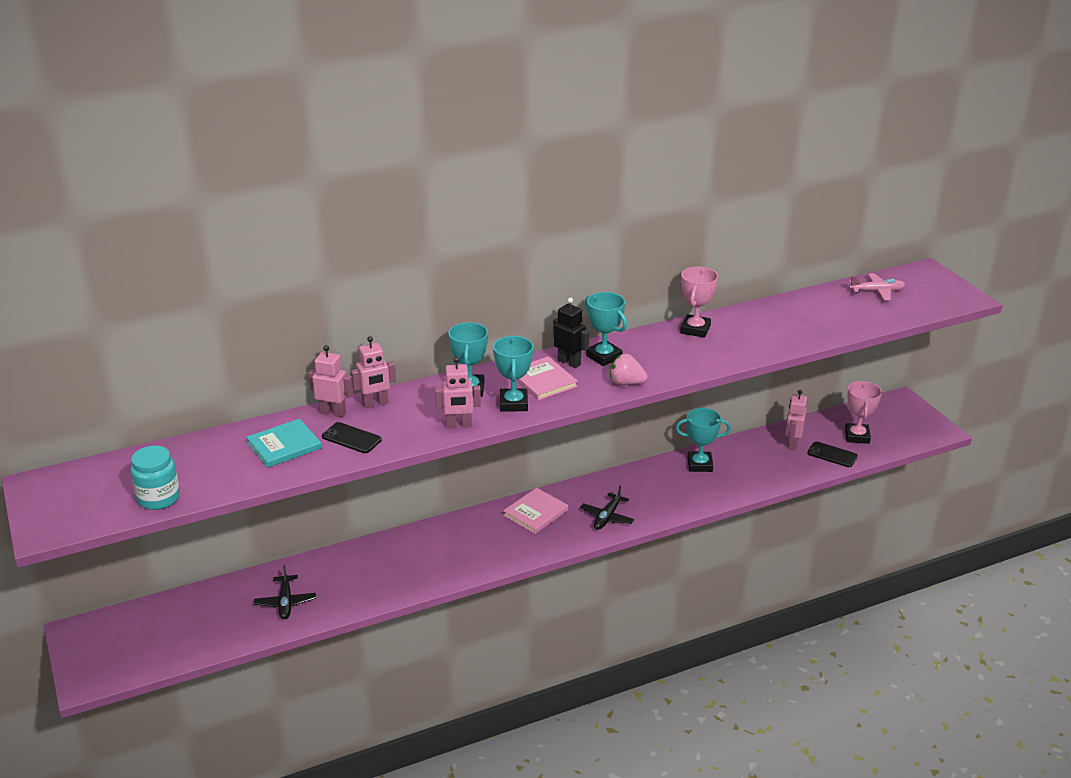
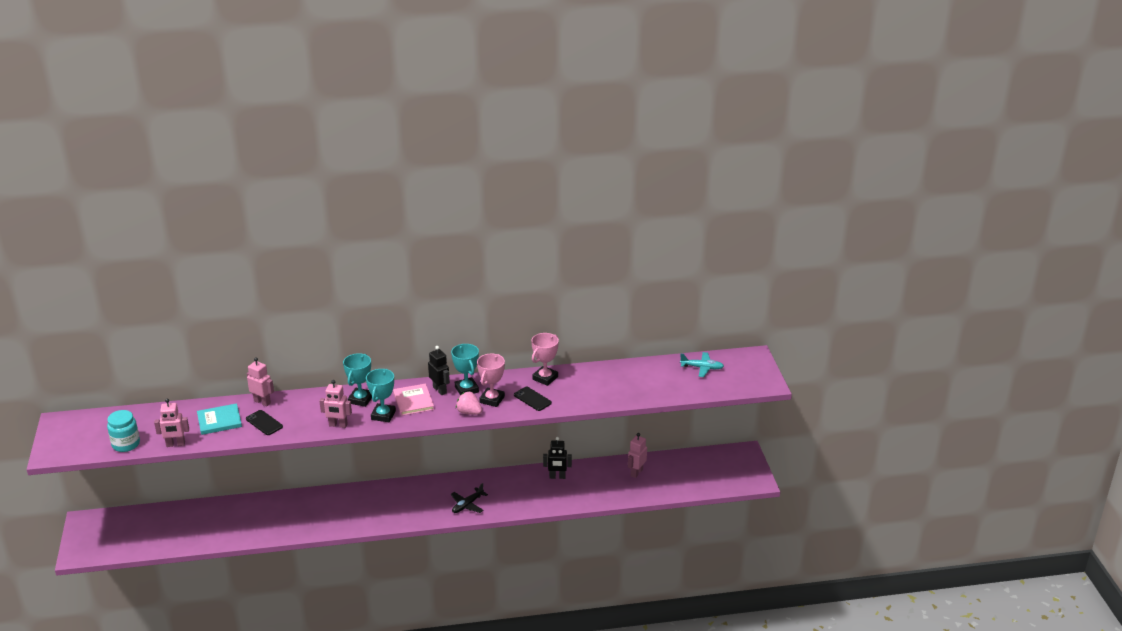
camera: 15 degrees right, 0 degrees up
black plane [254,565,316,619] -> none
pink robot [351,336,396,408] -> pink robot moved to [154,399,189,447]
pink book [503,488,568,534] -> none
turquoise trophy [676,408,731,472] -> black robot [543,437,572,479]
black phone [807,441,858,467] -> black phone moved to [514,387,552,411]
pink trophy [845,381,882,444] -> pink trophy moved to [477,354,505,407]
pink plane [849,273,905,301] -> turquoise plane [680,352,724,377]

